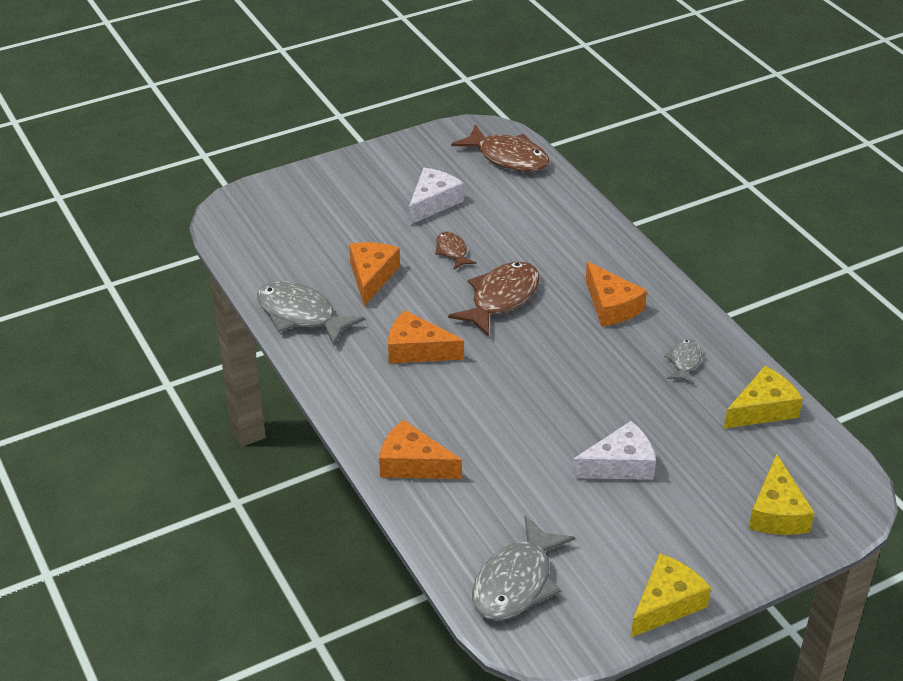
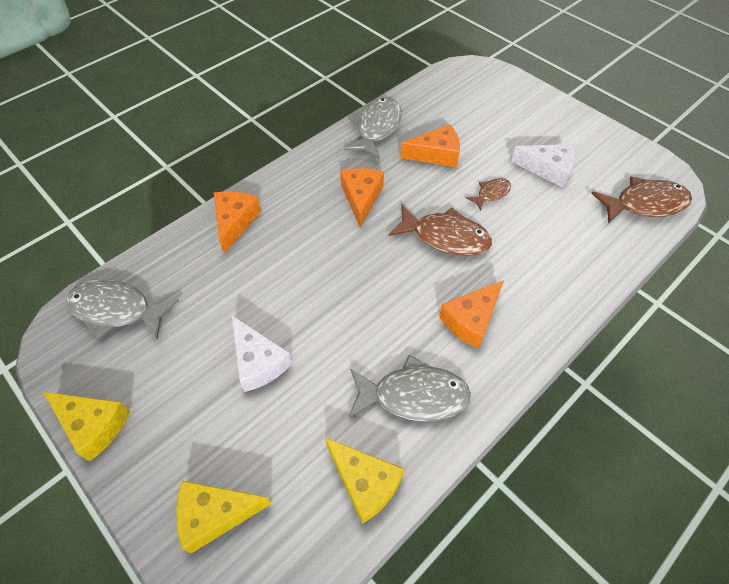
camera: 75 degrees right, 15 degrees up
brown fish [451,124,550,172] -> brown fish turned 120 degrees counterclockwise [591,177,692,224]
grey fish [664,339,702,384] -> grey fish [349,355,471,421], size x1.89

